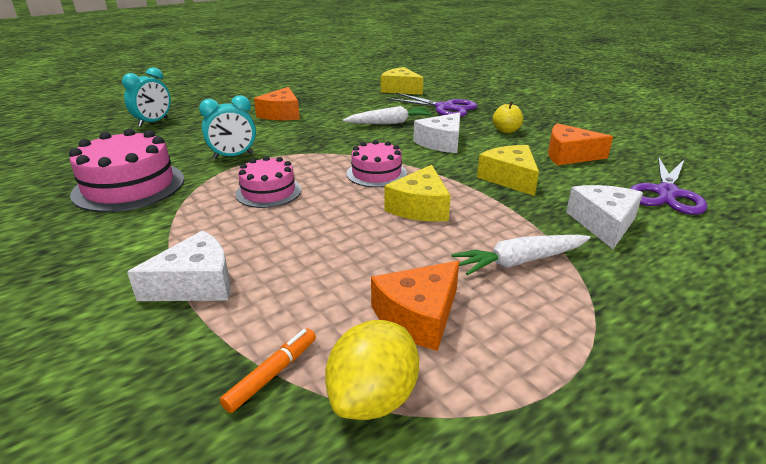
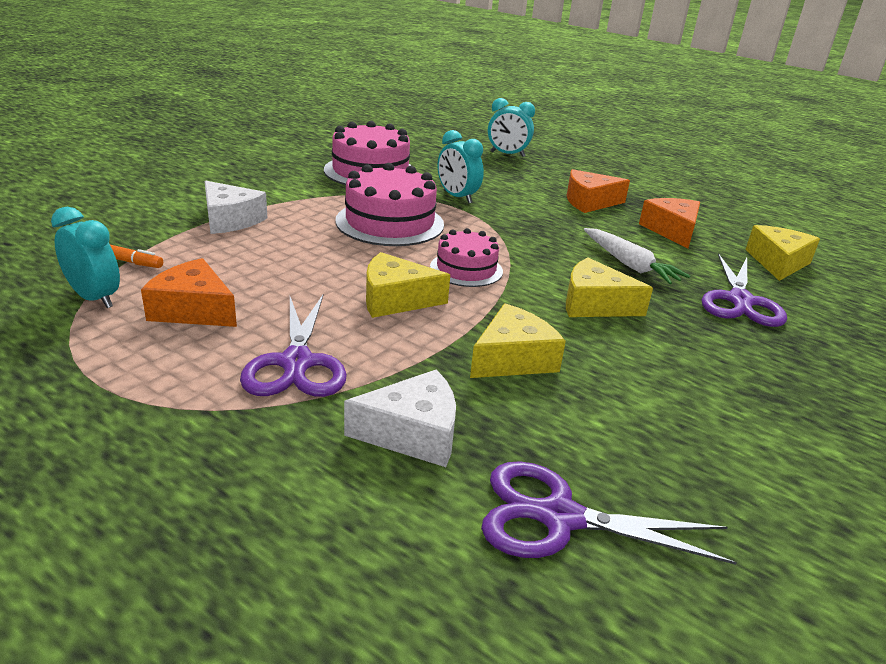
camera: 70 degrees right, 0 degrees up
pink cake [235,156,301,208] -> pink cake [335,163,444,246], size x1.65
yellow lemon [325,320,419,420] -> turquoise clock [51,206,120,308]
white cheese [413,113,460,153] -> yellow cheese [566,257,653,317]
white carrot [451,235,590,275] -> purple scissors [240,295,347,397]
yellow apple [493,102,523,133] -> none
orange cheese [548,123,613,165] -> orange cheese moved to [639,198,700,248]

